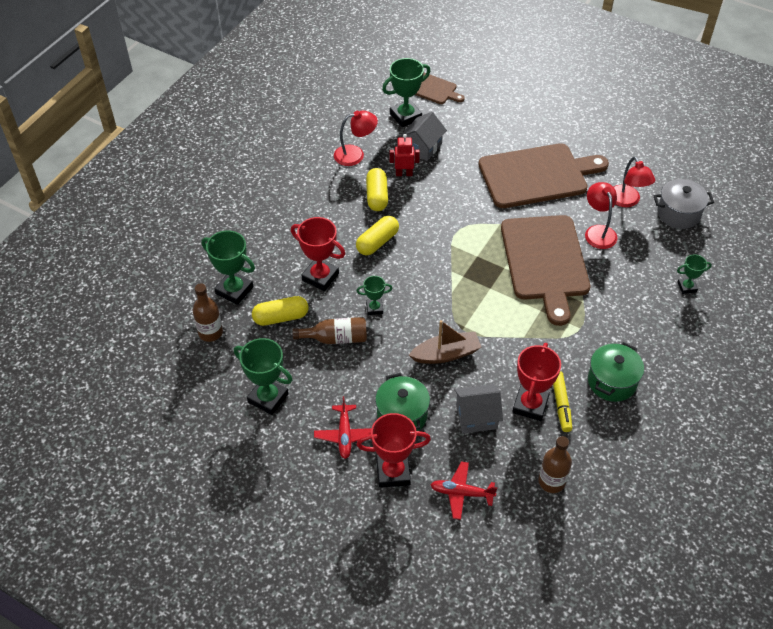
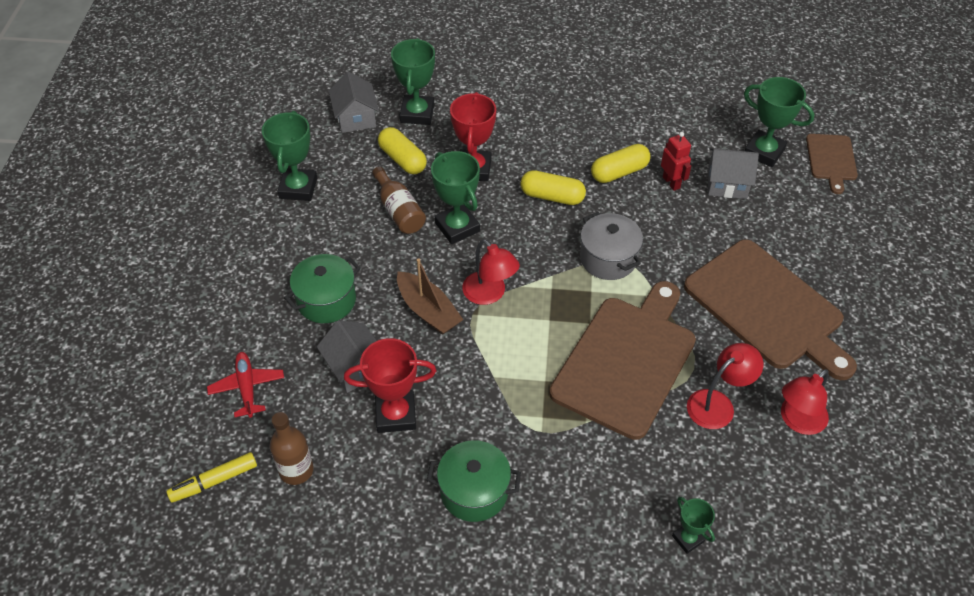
camera: 65 degrees right, 0 degrees up
brown bottle [193,283,223,342] -> grey house [329,72,379,133]
red plane [314,396,372,459] -> none
red lamp [334,110,378,166] -> red lamp moved to [462,239,520,305]
green trophy [356,276,392,315] -> green trophy [431,151,480,244], size x1.79
red trophy [356,413,431,488] -> none
brown cutting board [501,215,590,326] -> brown cutting board turned 150 degrees clockwise [549,281,696,440]
yellow marker [553,371,572,432] -> yellow marker moved to [166,452,257,503]
grey pot [653,179,714,229] -> grey pot moved to [580,212,643,280]

